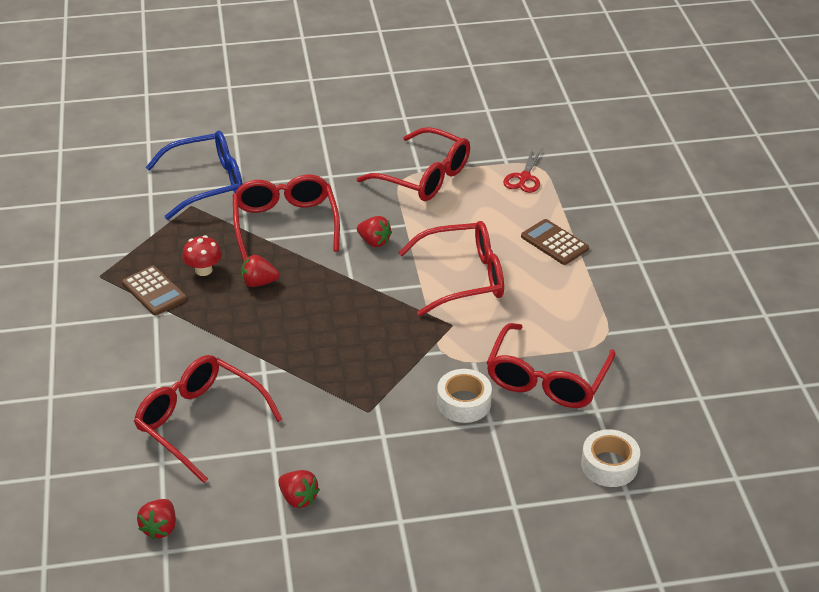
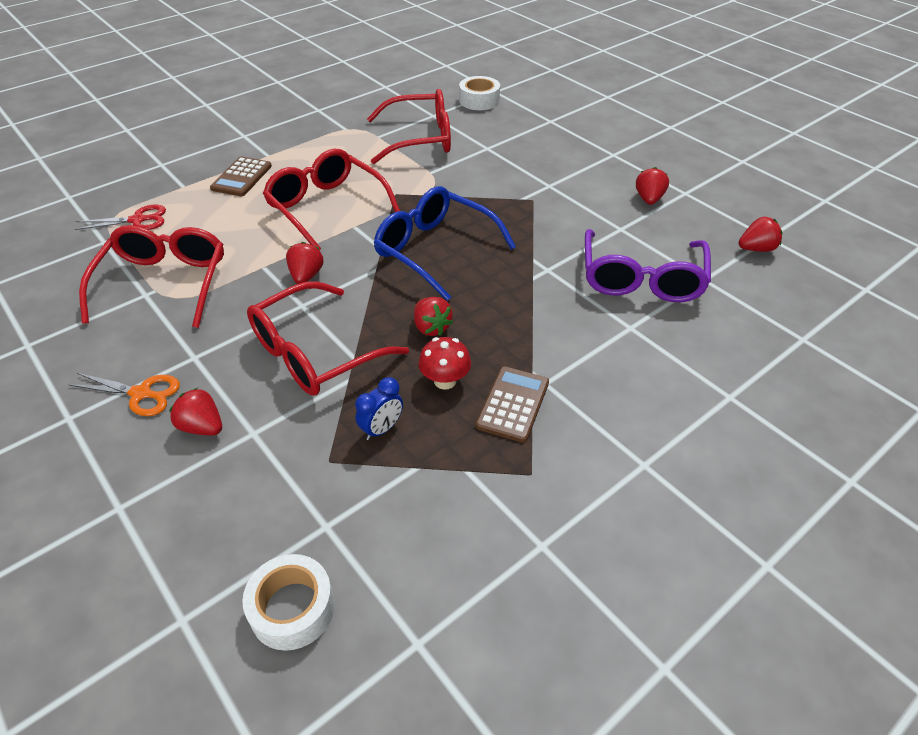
camera: 120 degrees left, 5 degrees up
red glasses [134,355,283,483] -> purple glasses [585,229,711,302]
blue glasses [146,130,243,220] -> blue glasses moved to [374,186,516,301]
white tape [437,369,492,423] -> white tape moved to [242,554,335,651]
none -> orange scissors [69,373,180,416]
none -> red strawberry [169,388,222,435]
none -> blue clock [355,377,403,440]

